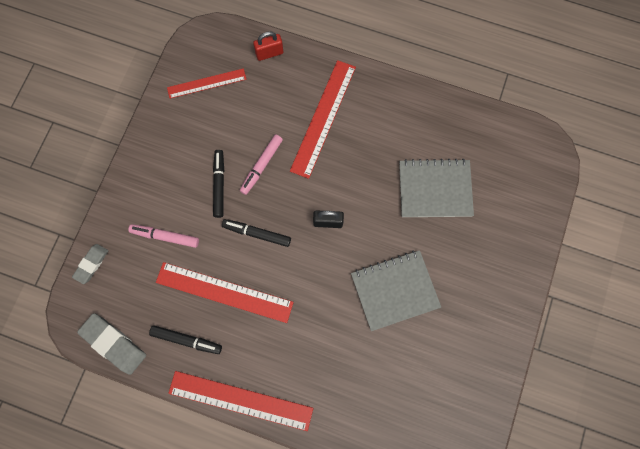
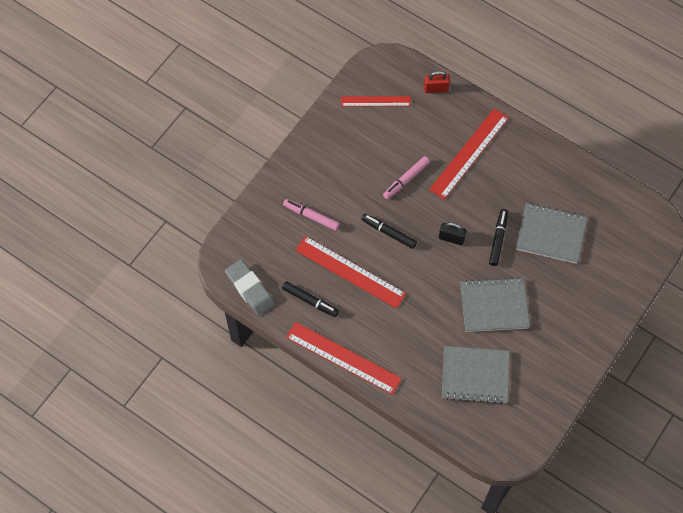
camera: 15 degrees right, 10 degrees down
grey eraser [72,244,108,284] -> none
black marker [213,150,224,218] -> black marker moved to [489,209,508,266]
none -> grey notebook [442,346,510,404]

